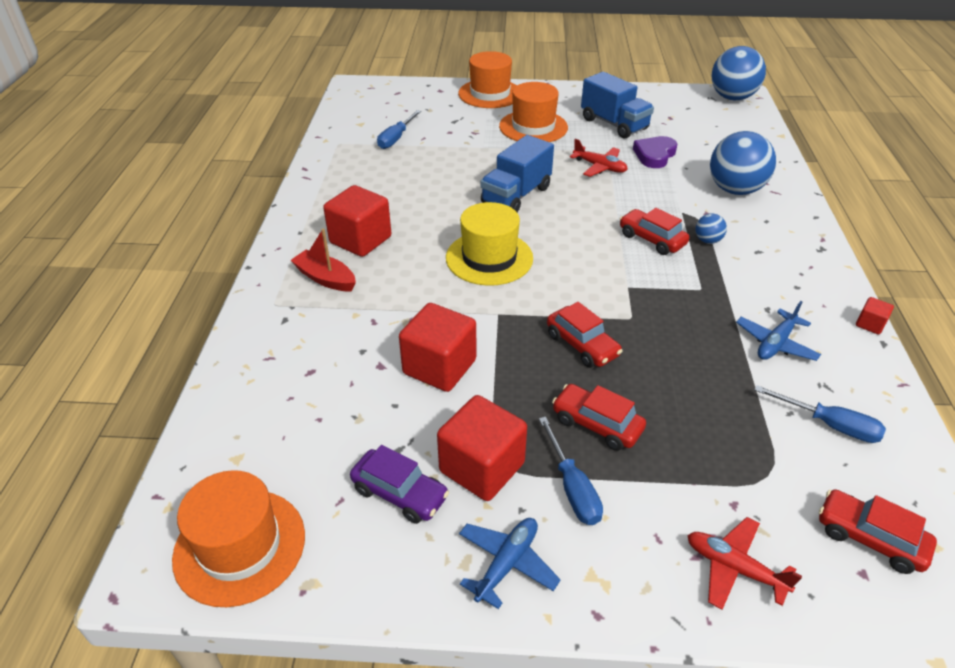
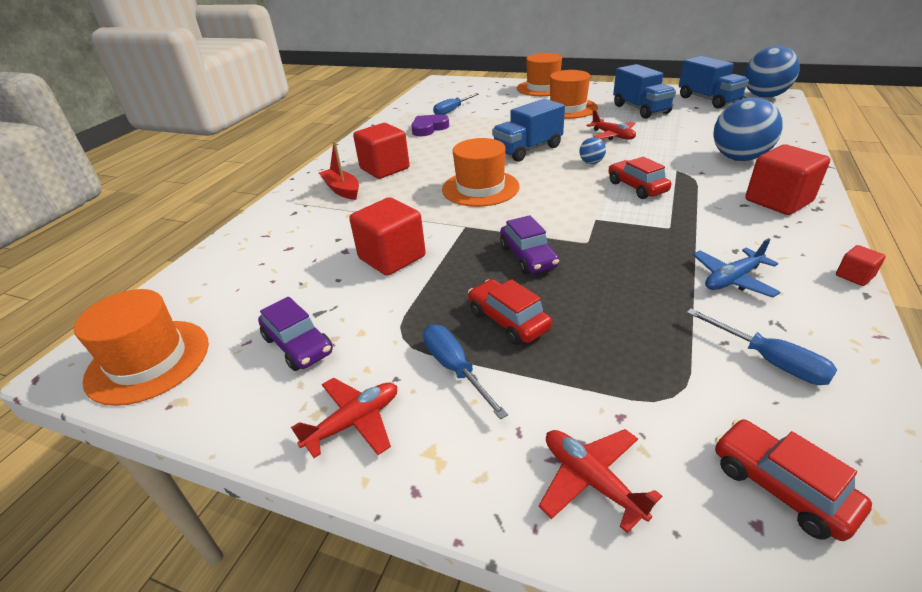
camera: 20 degrees right, 5 degrees down
red cube [437,395,527,501] -> red cube moved to [745,145,830,215]
yellow hat [446,202,533,286] -> orange hat [442,138,519,207]
blue plane [459,518,561,609] -> red plane [291,378,397,458]
blue screwdriver [539,417,603,525] -> blue screwdriver turned 150 degrees clockwise [423,325,508,420]
red car [547,302,623,368] -> purple car [500,215,559,274]
purple heart [633,136,677,168] -> purple heart moved to [411,114,449,136]
blue ball [696,213,727,244] -> blue ball moved to [579,137,606,164]
none -> blue truck [679,56,749,109]

